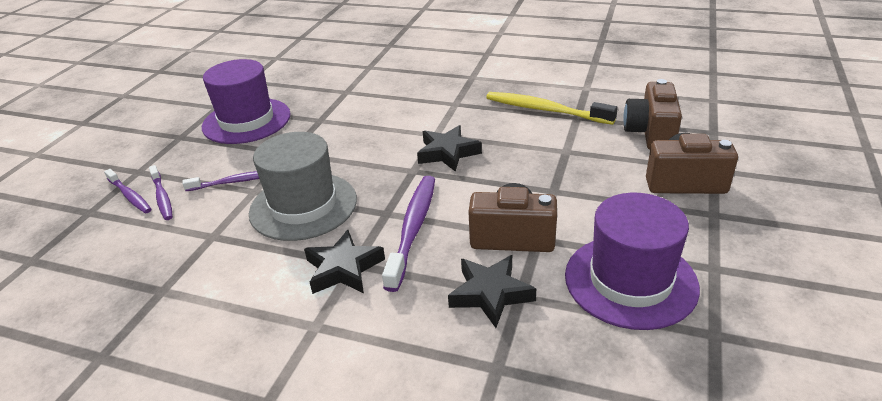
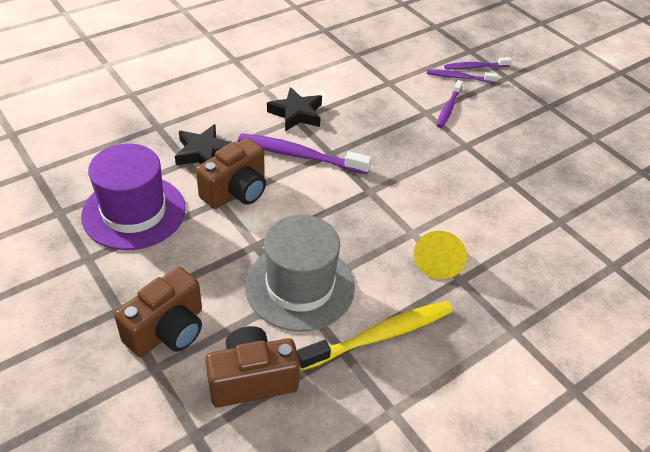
camera: 120 degrees right, 10 degrees up
purple hat [202,59,291,144] -> none
grey hat [249,132,357,241] -> grey hat moved to [245,215,355,332]
purple toothbrush [382,176,435,292] -> purple toothbrush turned 150 degrees clockwise [238,133,371,174]
black star [417,125,482,172] -> none
brown camera [623,79,682,150] -> brown camera turned 60 degrees counterclockwise [205,326,300,407]
none -> yellow cone [414,231,467,279]

